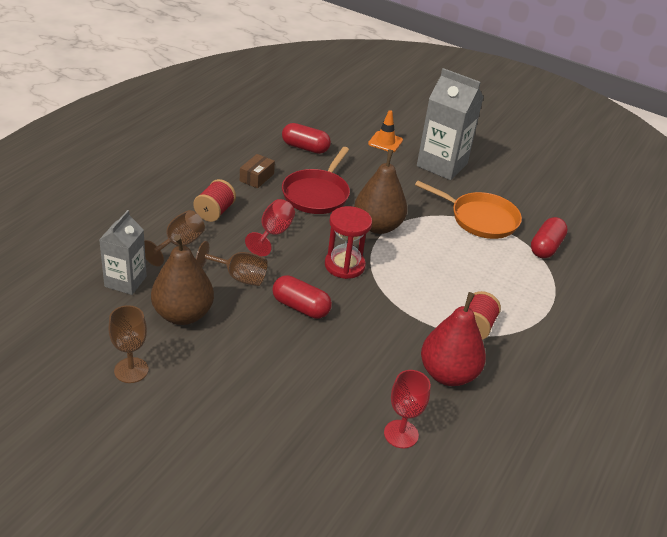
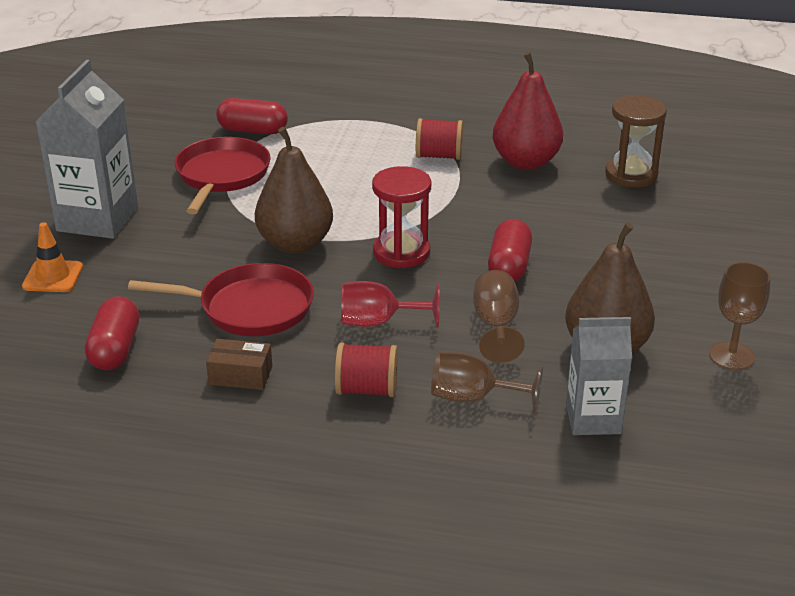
camera: 105 degrees left, 5 degrees down
red goblet [384,370,431,448] -> brown hourglass [605,95,667,187]
orange pan [415,181,522,239] -> red pan [174,137,270,214]

